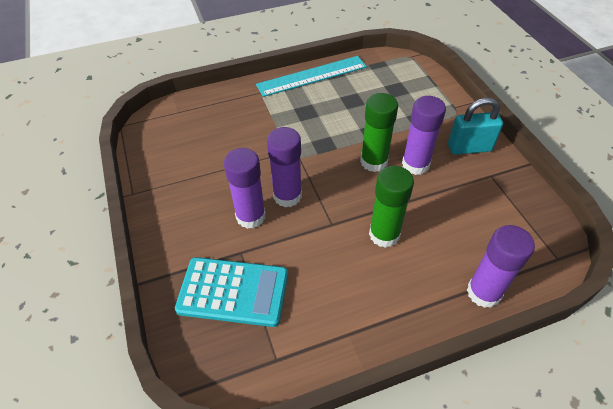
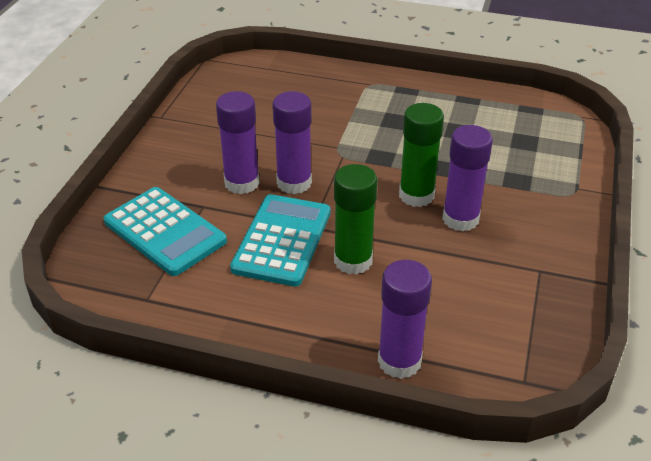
camera: 35 degrees right, 10 degrees down
turquoise ruler [256,56,367,97] -> none
turquoise padlock [448,98,503,155] -> none
none -> turquoise calculator [230,194,330,287]

